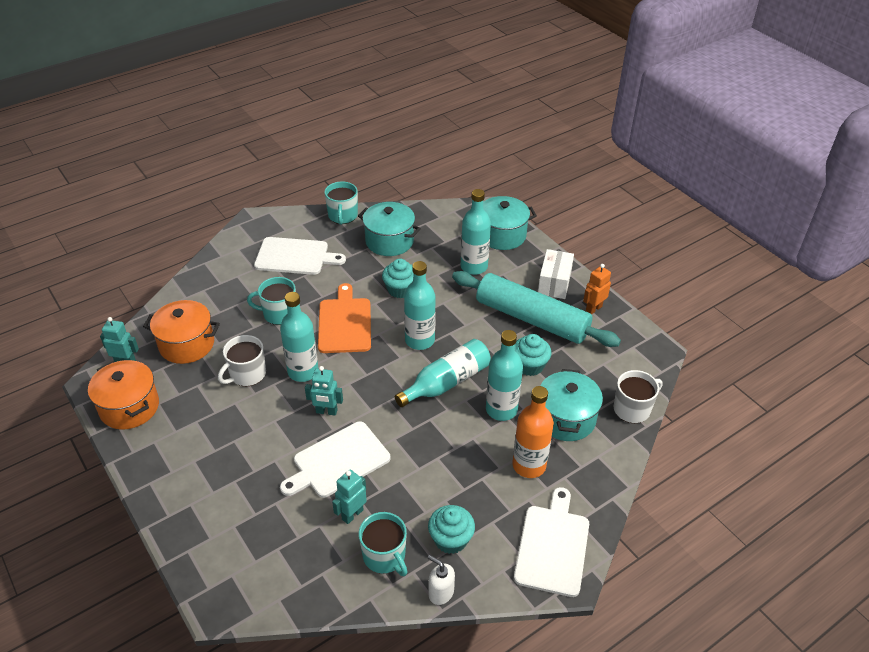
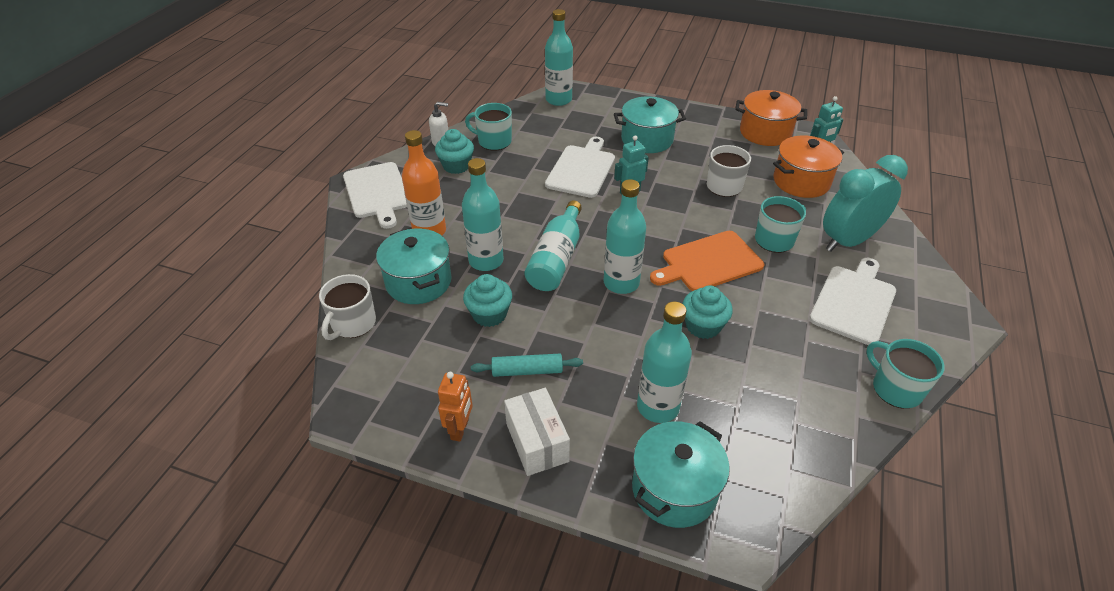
camera: 145 degrees right, 0 degrees up
white cutting board [254,237,346,275] -> white cutting board turned 150 degrees clockwise [809,258,896,345]
turquoise bottle [280,292,319,382] -> turquoise bottle moved to [545,9,573,106]
orange cutting board [318,283,371,353] -> orange cutting board turned 105 degrees clockwise [650,231,764,291]
turquoise robot [332,470,367,524] -> none
turquoise pot [358,202,421,256] -> turquoise pot moved to [614,96,686,153]
turquoise rolling pin [452,271,621,347] -> turquoise rolling pin [471,354,583,377], size x0.43
none -> turquoise clock [823,155,908,251]

